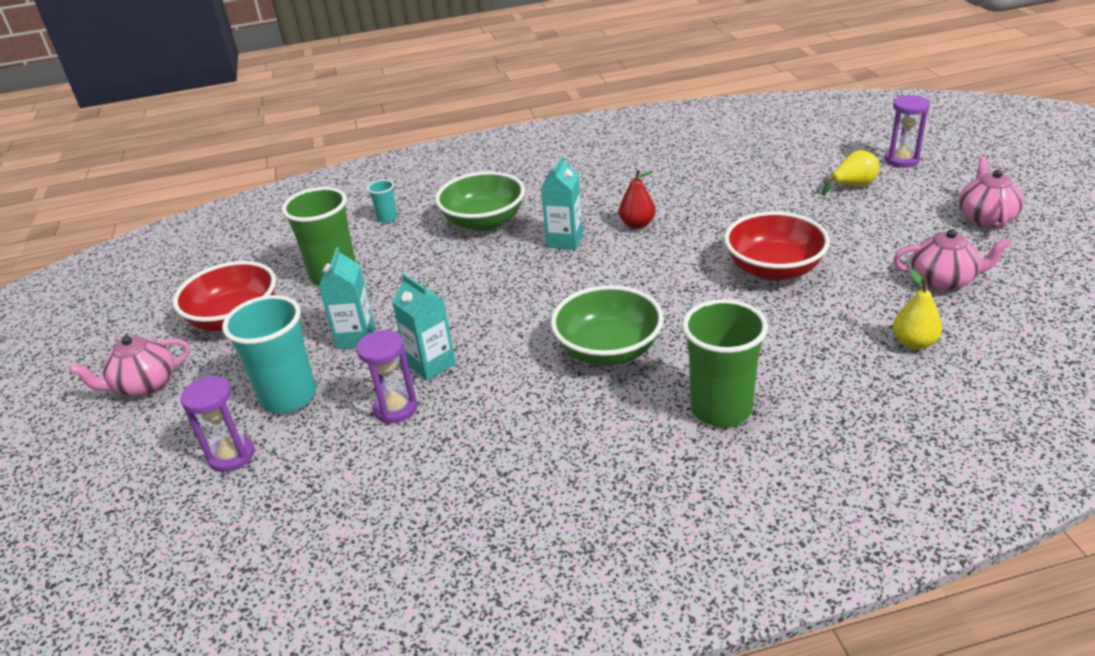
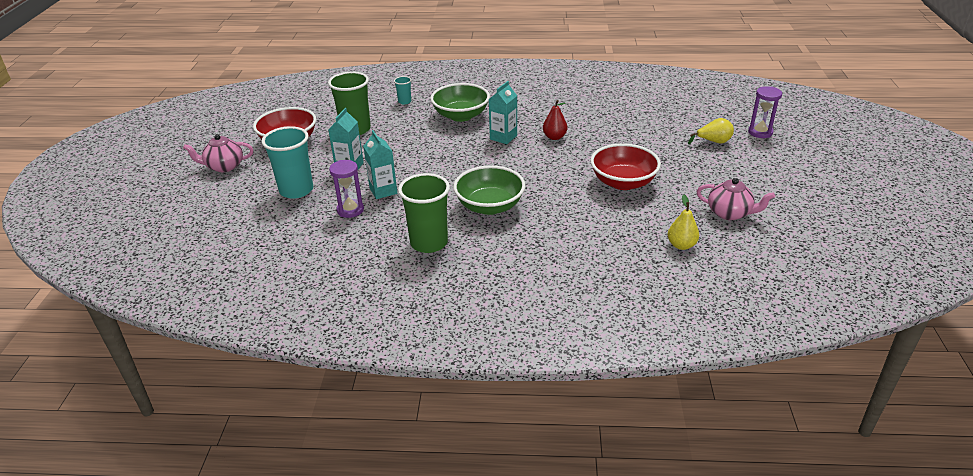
camera: 15 degrees right, 0 degrees up
purple hourglass [180,375,255,472] -> none
green cup [682,299,768,427] -> green cup moved to [398,173,450,253]
pink teapot [959,156,1024,229] -> none

